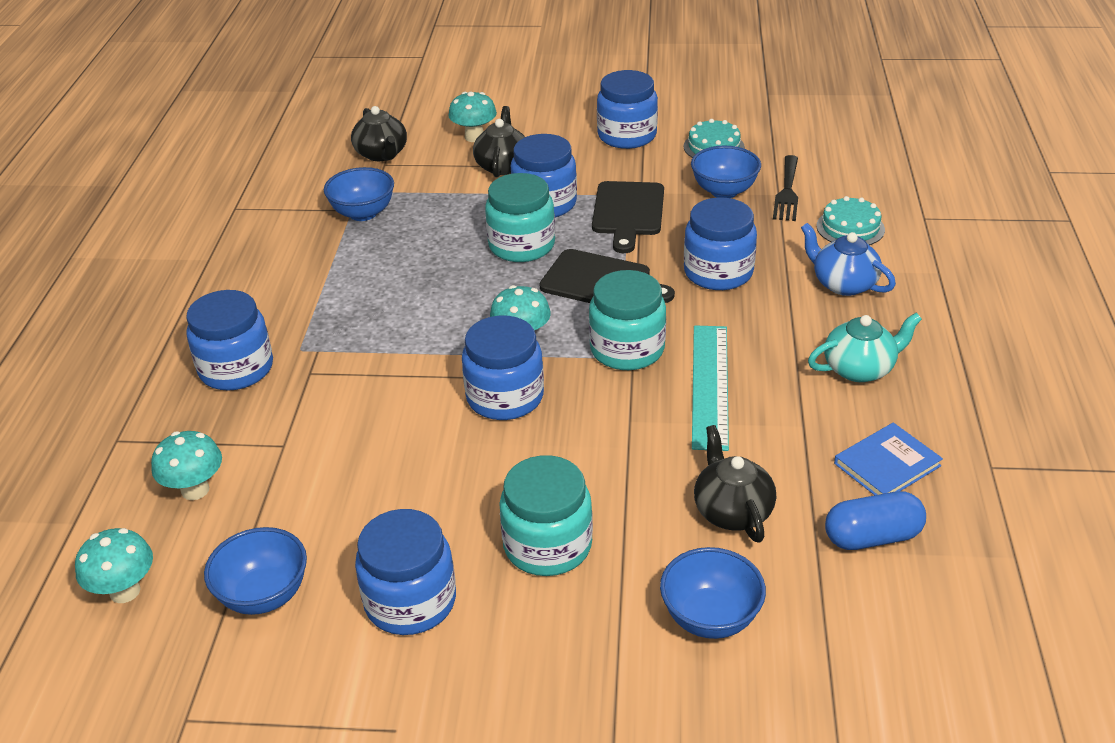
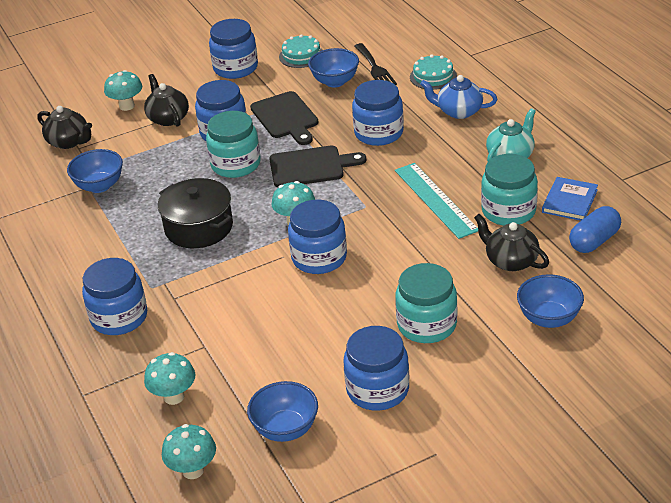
camera: 30 degrees left, 0 degrees up
turquoise jar [589,270,666,370] -> turquoise jar moved to [481,154,538,226]
none -> black pot [158,178,233,248]

